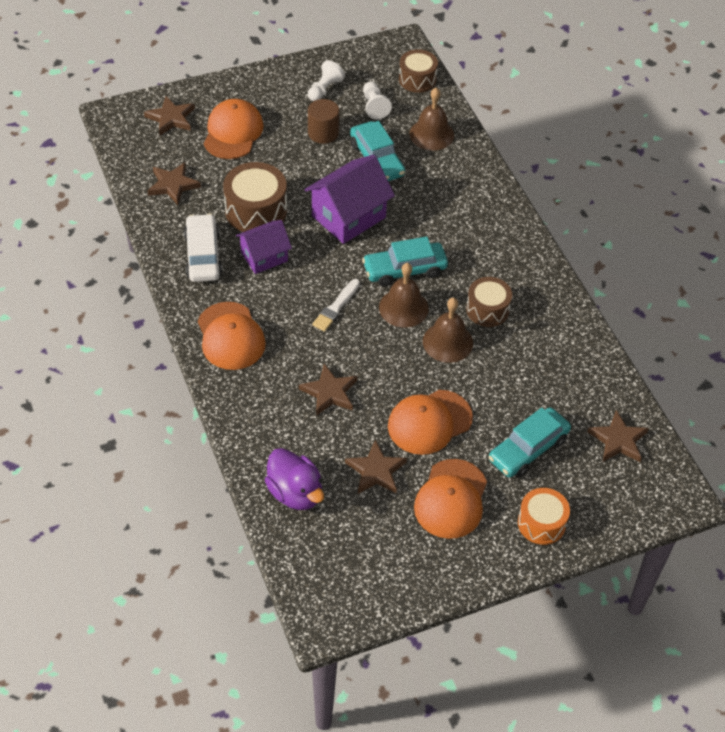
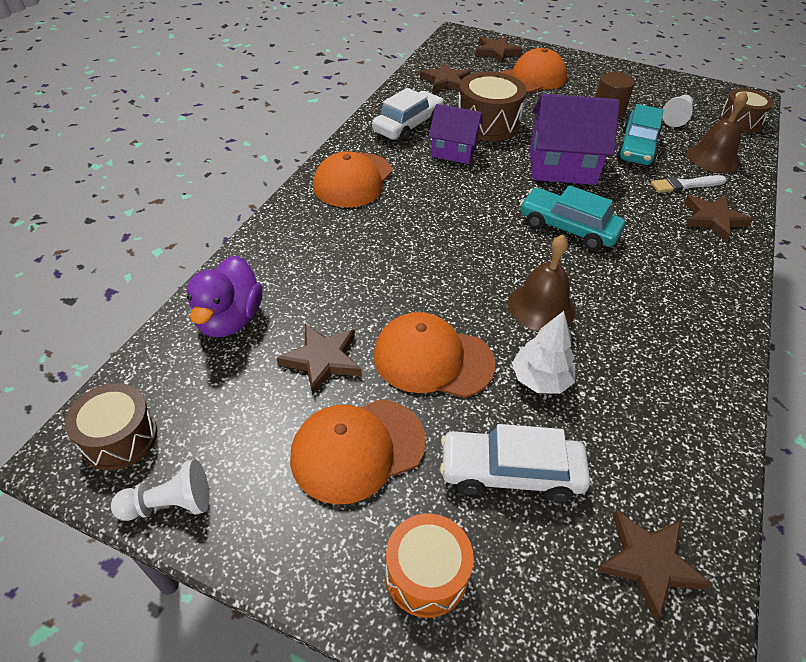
camera: 45 degrees right, 5 degrees down
brown star [299,364,357,416] -> brown star moved to [684,195,753,242]
white pawn [308,60,345,101] -> white pawn moved to [111,459,210,521]
white brush [312,279,360,332] -> white brush moved to [651,175,727,193]
brown bell [379,263,429,328] -> none
brown drum [466,277,512,327] -> brown drum moved to [65,383,157,470]
turquoise car [488,408,571,477] -> white car [440,424,590,502]
none -> white tree [512,311,575,394]

